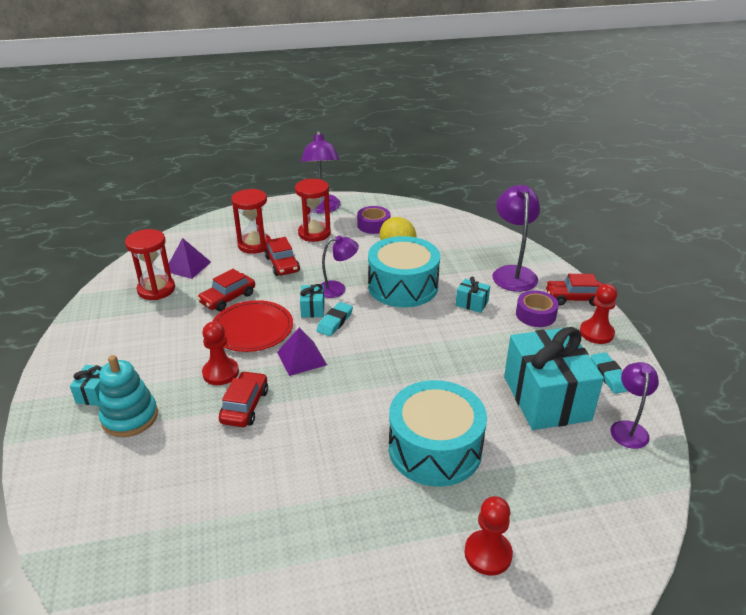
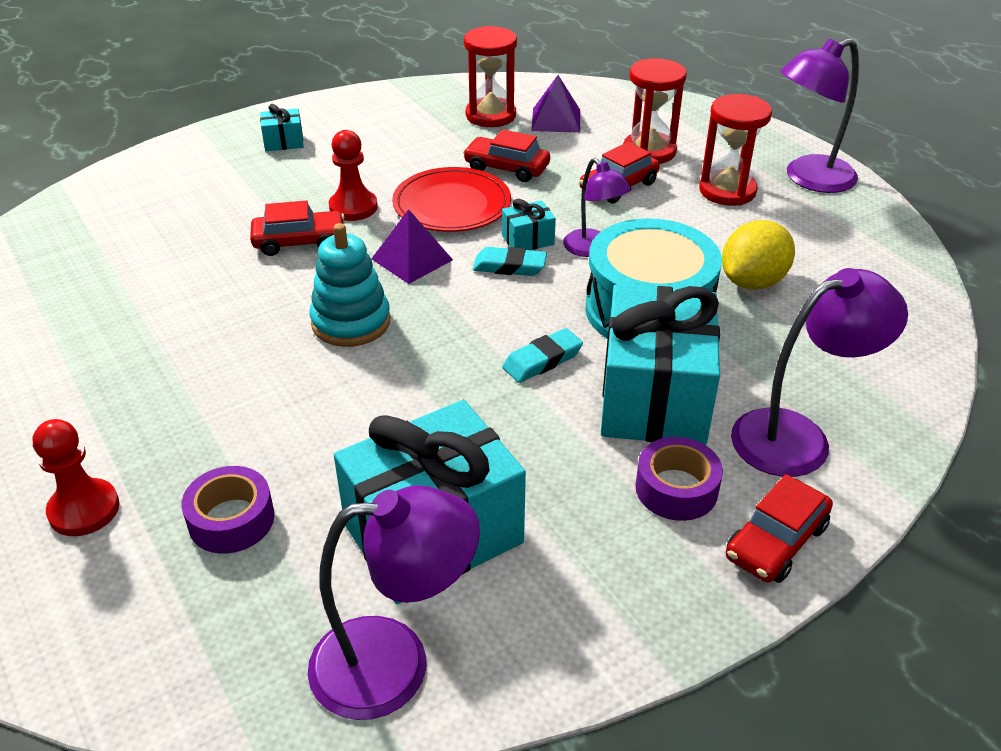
camera: 70 degrees right, 5 degrees up
turquoise stacking toy [99,355,158,437] -> turquoise stacking toy moved to [310,223,391,347]
purple tape [357,206,390,234] -> purple tape moved to [181,466,274,554]
turquoise drum [389,380,487,487] -> none
turquoise gift [455,277,490,313] -> turquoise gift [601,284,720,445], size x2.40
red car [545,274,603,306] -> red car turned 120 degrees counterclockwise [726,474,833,583]
red pawn [580,284,617,344] -> none
turquoise eraser [590,352,628,394] -> turquoise eraser moved to [502,328,583,383]
purple lamp [610,362,659,449] -> purple lamp [307,485,480,720], size x1.59

